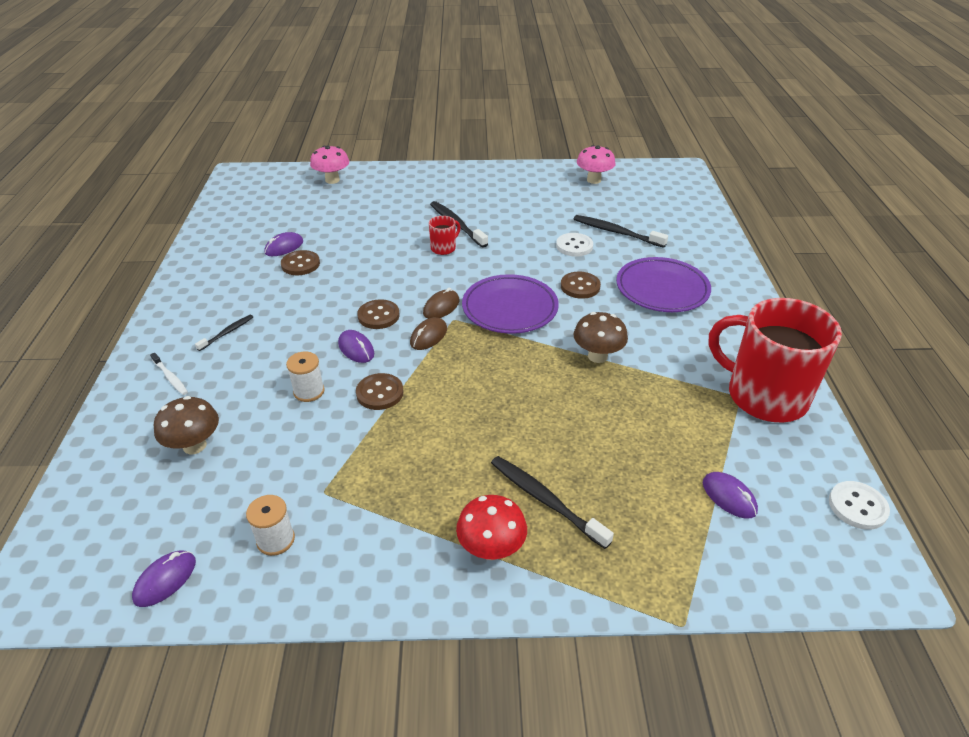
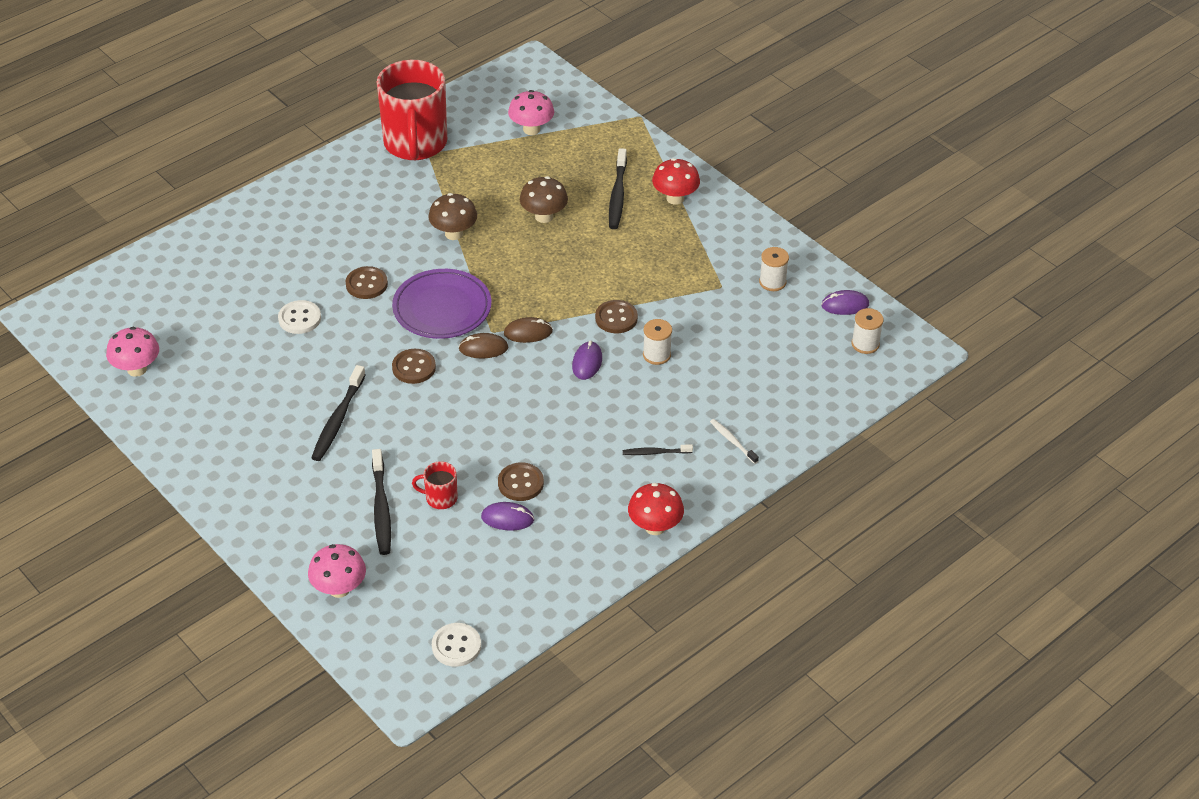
camera: 130 degrees left, 5 degrees up
white toothbrush [150,353,188,395] -> white toothbrush turned 45 degrees counterclockwise [710,419,759,464]
brown mushroom [154,396,219,454] -> brown mushroom moved to [520,176,568,223]
brown button [357,299,400,329] -> brown button moved to [392,349,436,384]
red mug [429,216,461,255] -> red mug moved to [412,461,458,509]
black toothbrush [574,215,668,248] -> black toothbrush moved to [372,449,391,555]
purple plate [616,257,711,312] -> none
purple mouse [703,472,758,518] -> pink mushroom [508,90,554,135]
white button [829,481,890,530] -> white button moved to [432,623,481,667]
none -> red mushroom [628,483,684,535]
none -> white spool [851,308,884,354]

